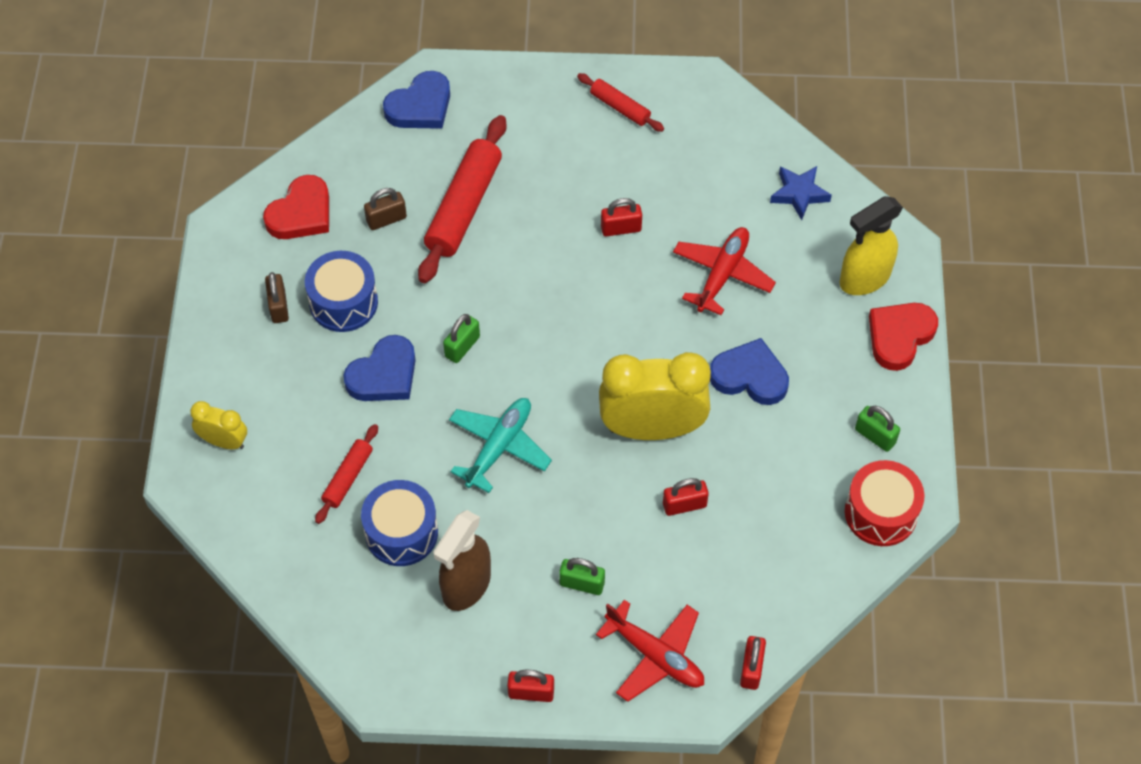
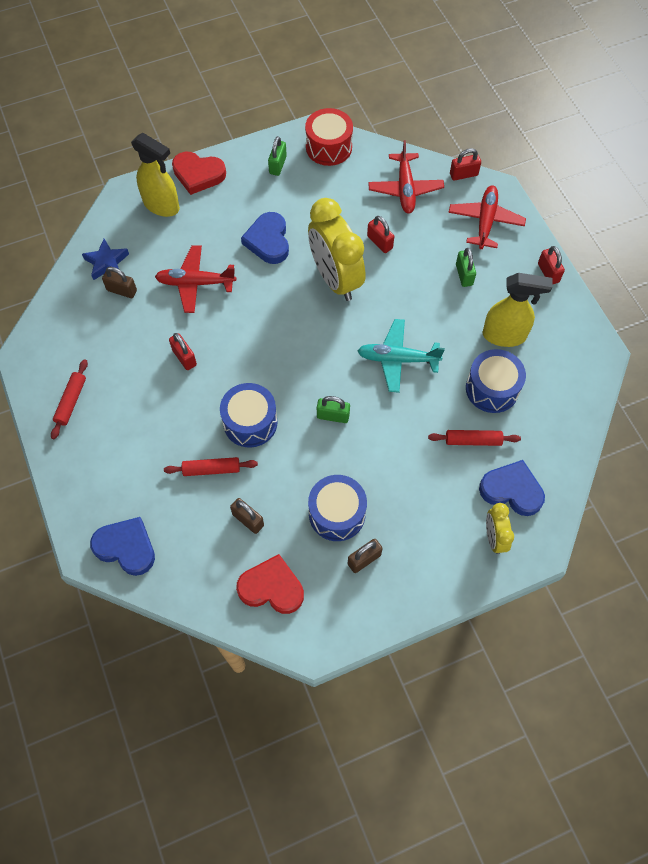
camera: 115 degrees left, 5 degrees up
blue heart [343,335,416,401] -> blue heart moved to [479,460,545,516]
red rolling pin [418,115,507,283] -> red rolling pin [164,457,258,476], size x0.53
brown spray bottle [433,510,491,611] -> yellow spray bottle [482,273,553,347]
none -> brown padlock [102,267,137,298]
none -> blue drum [220,383,278,448]
none -> red plane [368,140,444,214]

